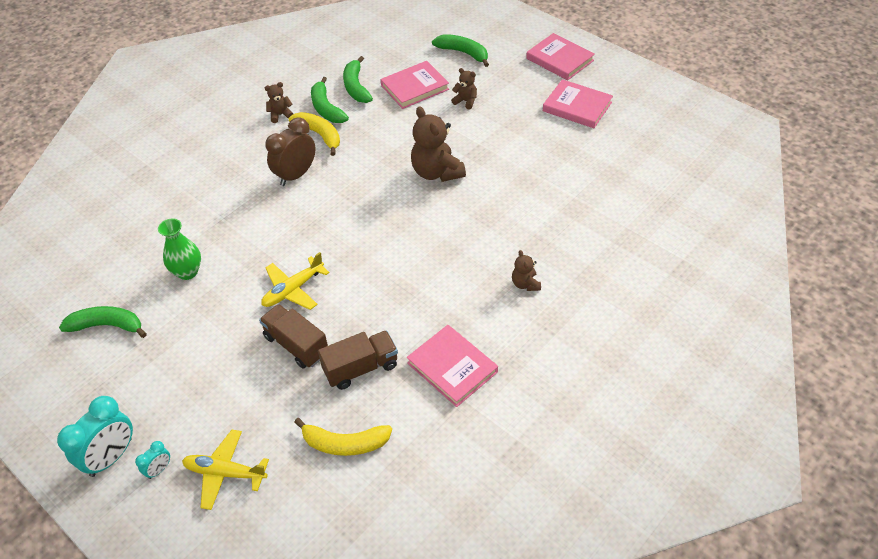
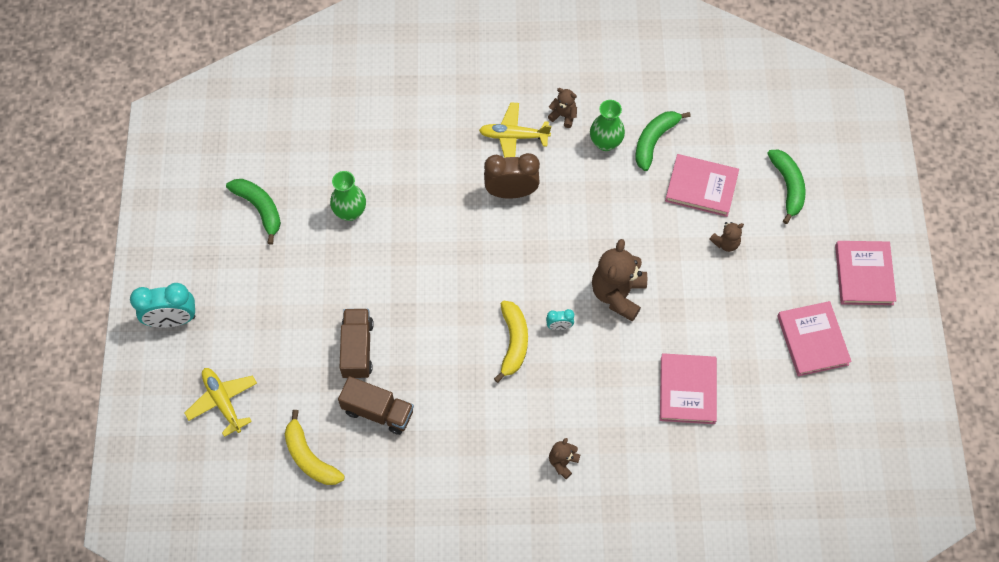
camera: 45 degrees right, 15 degrees up
turquoise clock [135,441,170,479] -> turquoise clock moved to [546,309,574,330]
yellow plane [261,252,330,310] -> yellow plane moved to [479,103,551,158]
yellow banana [289,112,340,156] -> yellow banana moved to [494,301,528,383]
green banana [311,77,349,123] -> green vase [590,100,625,151]
pink book [407,325,498,407] -> pink book moved to [660,353,717,424]
brown teddy bear [451,68,477,110] -> brown teddy bear turned 75 degrees clockwise [709,222,744,252]

